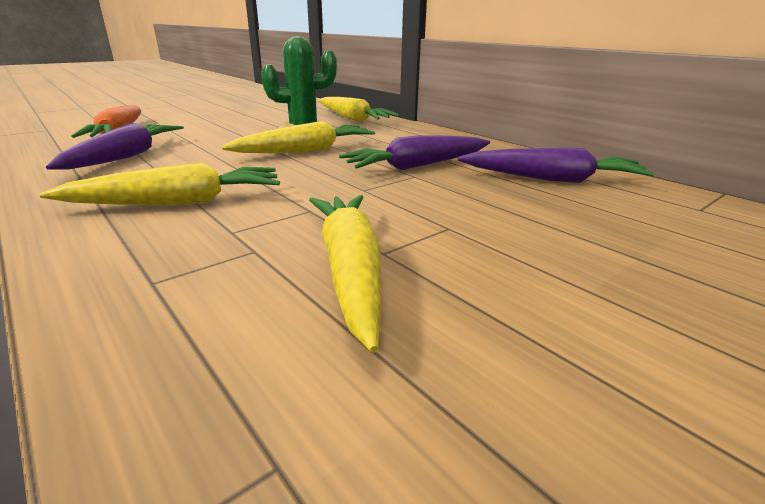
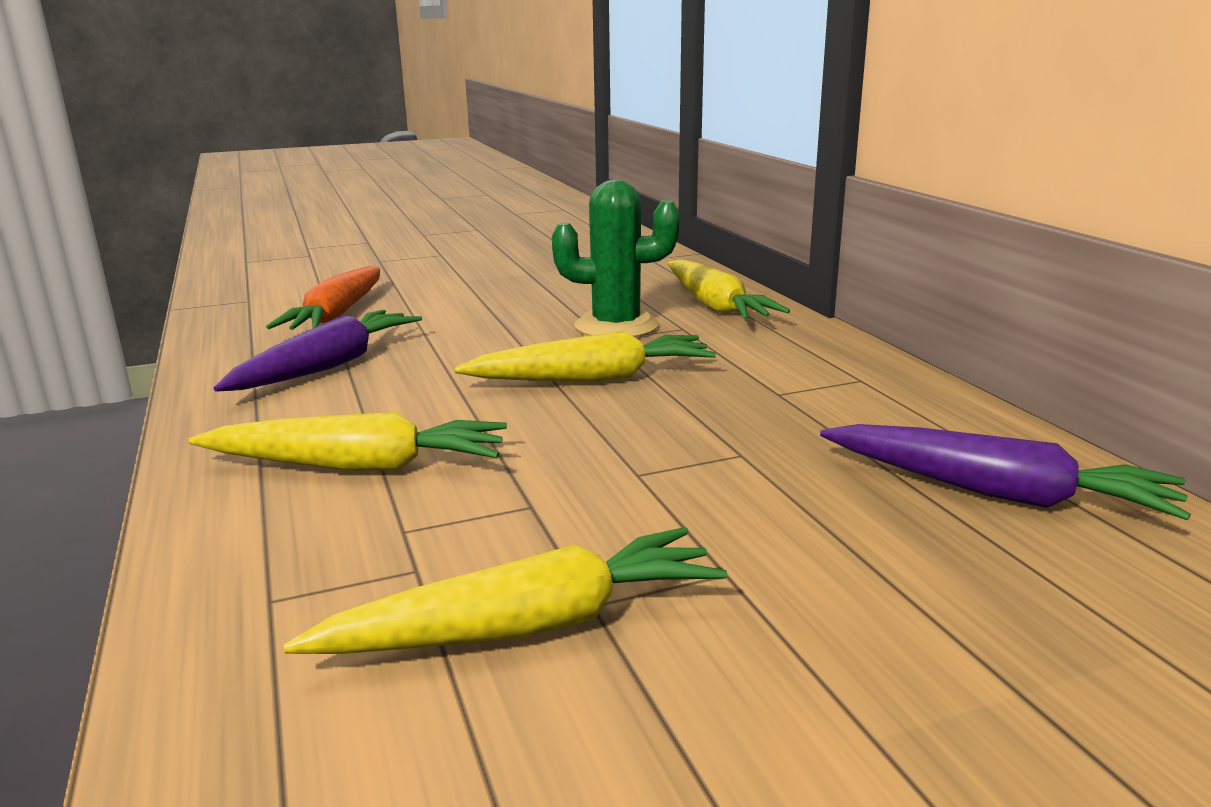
camera: 20 degrees right, 5 degrees down
yellow carrot [309,195,381,353] -> yellow carrot turned 60 degrees clockwise [283,527,727,654]
purple carrot [339,135,490,170] -> none

